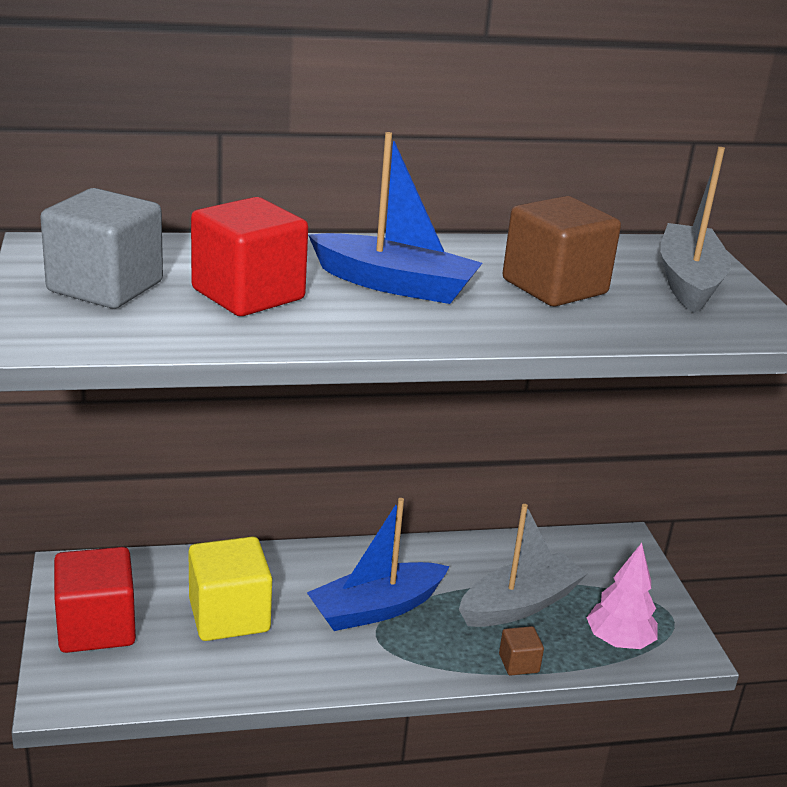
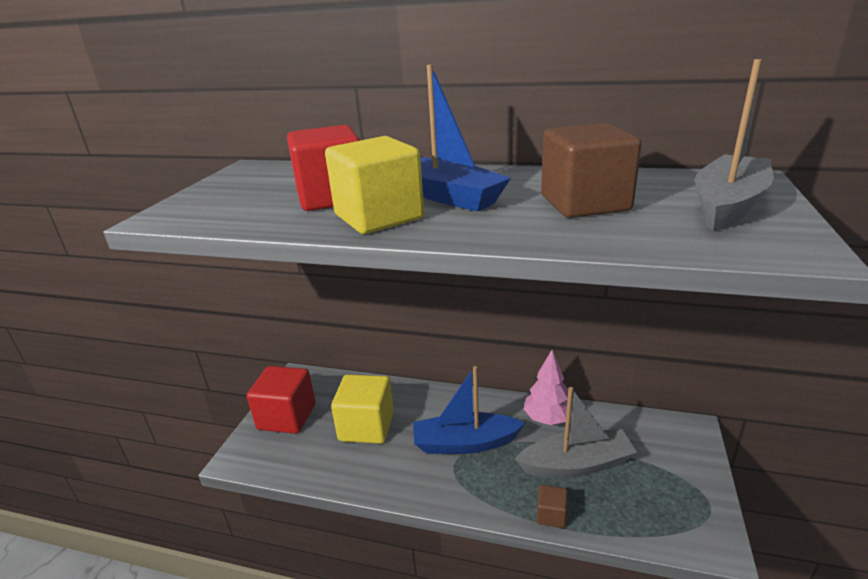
camera: 30 degrees right, 0 degrees up
grey cube [40,188,163,309] -> none
pink tree [587,543,658,649] -> pink tree moved to [524,350,573,425]
none -> yellow cube [325,136,424,234]

